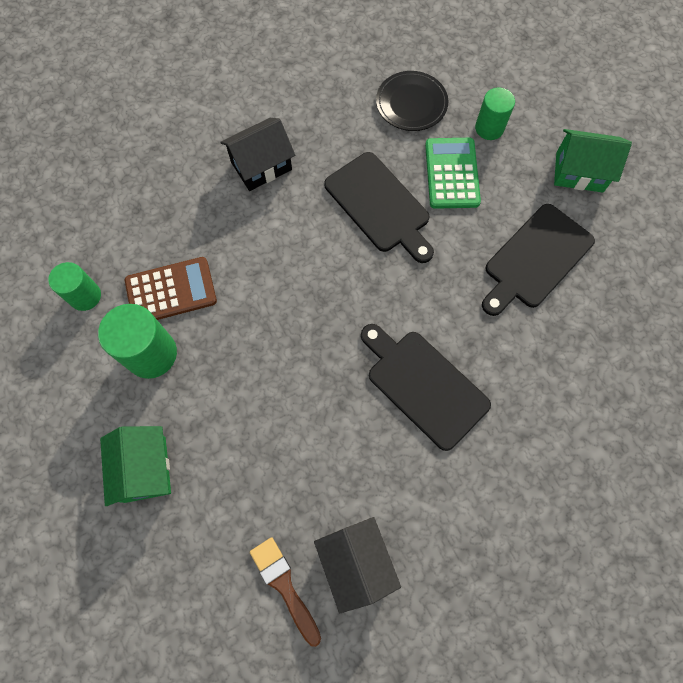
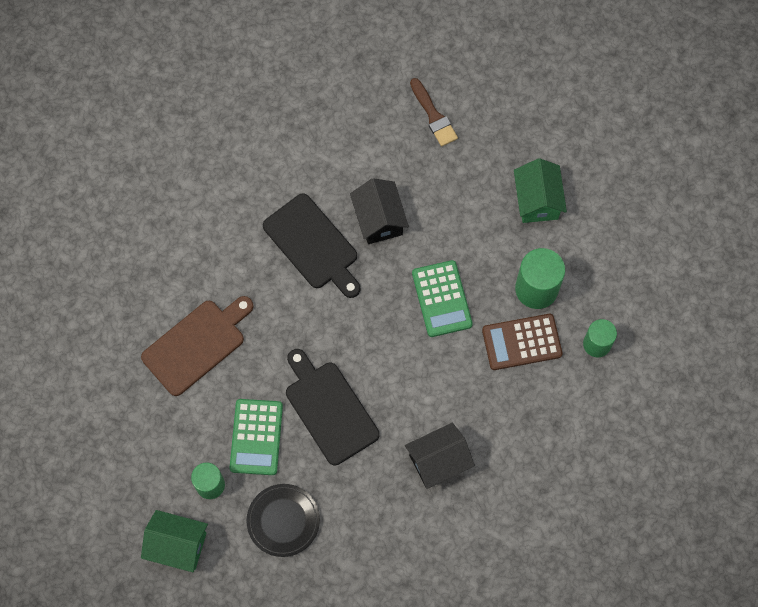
camera: 175 degrees left, 0 degrees up
black house [314,517,401,613] -> black house moved to [350,178,409,244]
black cutting board [482,204,595,316] -> brown cutting board [141,296,254,396]
green house [554,129,632,193] -> green house moved to [141,510,208,572]
none -> green calculator [412,260,473,337]

